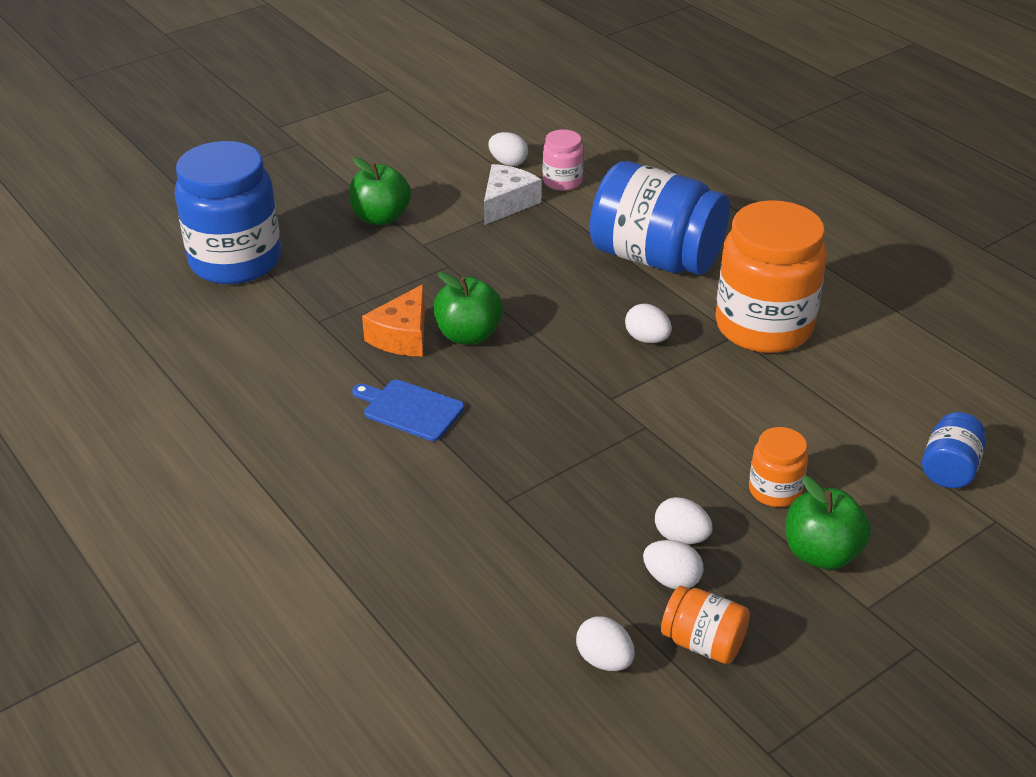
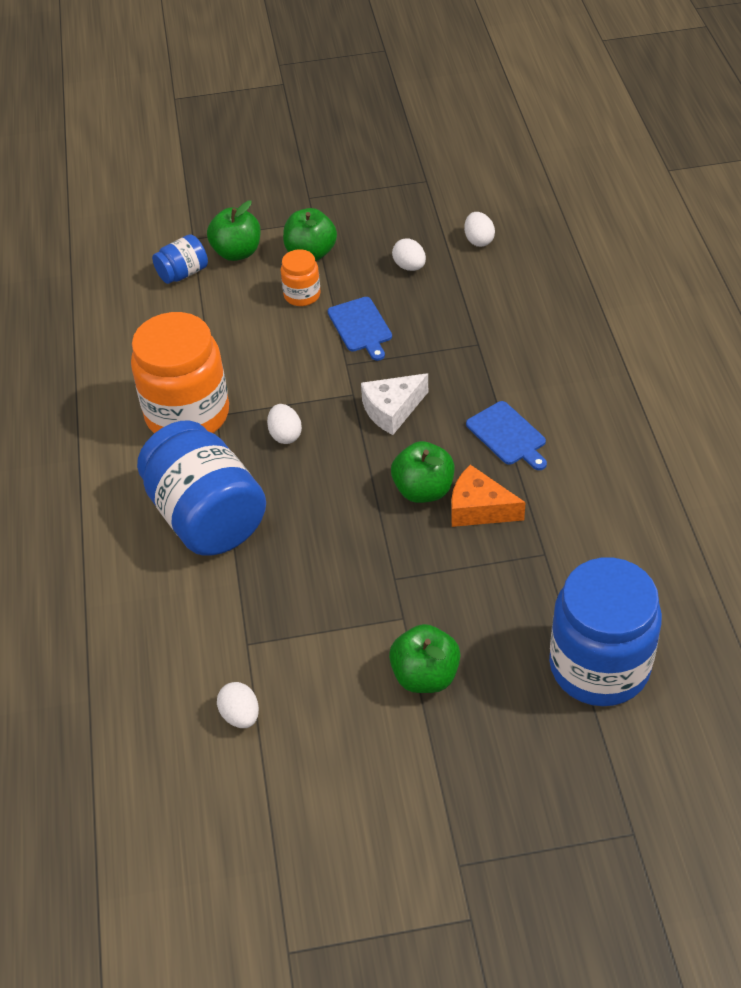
camera: 150 degrees left, 10 degrees up
orange cheese [362,284,425,356] -> orange cheese turned 120 degrees counterclockwise [451,465,526,527]
white cheese [484,164,541,225] -> white cheese moved to [361,373,428,435]
pink jar [543,129,584,191] -> none
white egg [655,497,713,544] -> none
orange jar [661,586,750,664] -> none
none -> green apple [207,201,261,261]
none -> blue cutting board [328,297,392,361]

